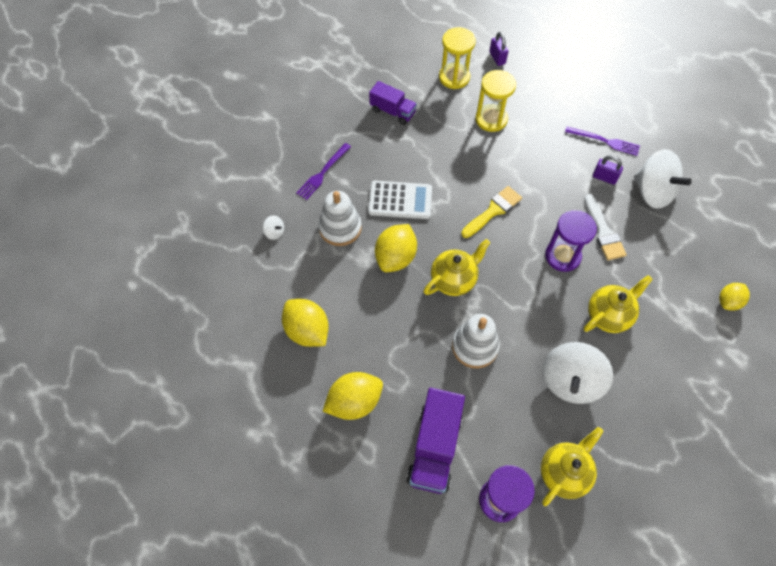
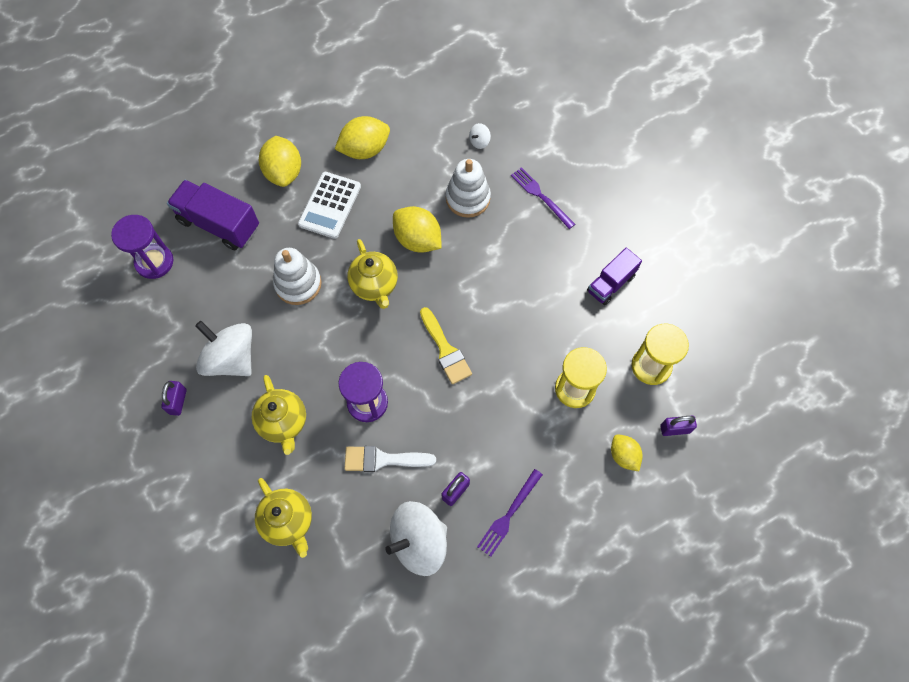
camera: 105 degrees right, 5 degrees up
white calculator [368,181,432,219] -> white calculator moved to [298,172,361,239]
yellow teapot [541,427,603,506] -> yellow teapot moved to [255,478,312,558]
yellow lemon [719,283,750,311] -> yellow lemon moved to [611,434,643,471]
none -> purple padlock [161,381,187,416]

